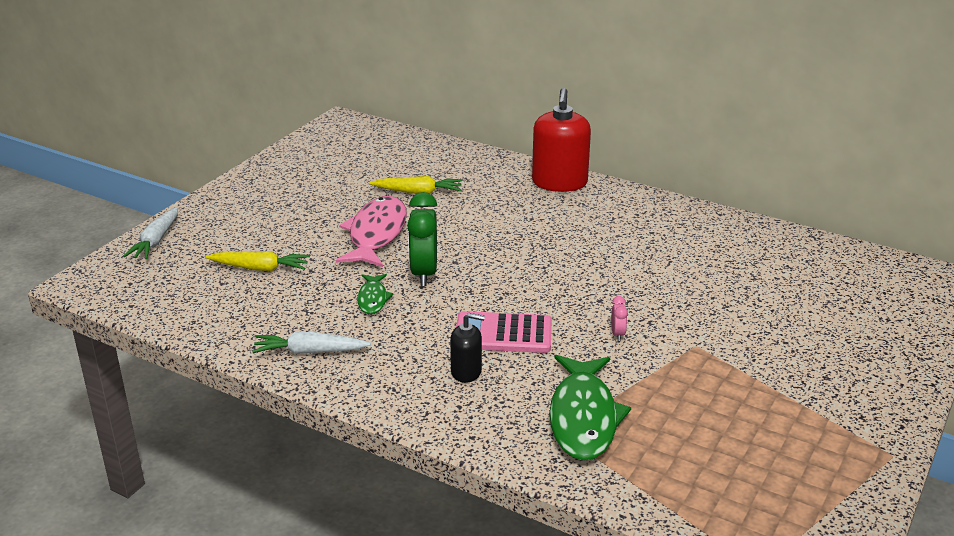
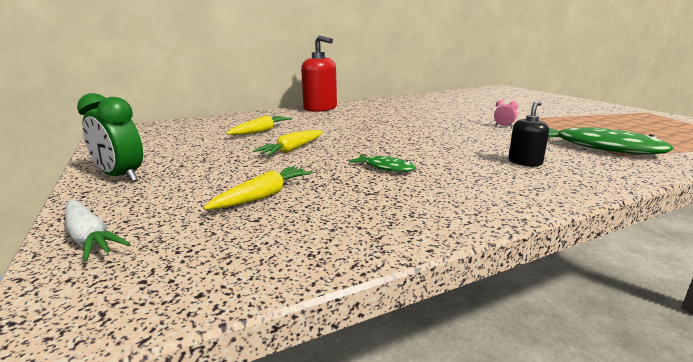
camera: 55 degrees left, 10 degrees down
white carrot [252,332,371,354] -> none
pink fish [336,196,407,267] -> yellow carrot [253,130,323,156]
green clock [407,192,437,286] -> green clock moved to [77,93,143,182]
pink calculator [456,311,552,353] -> none

